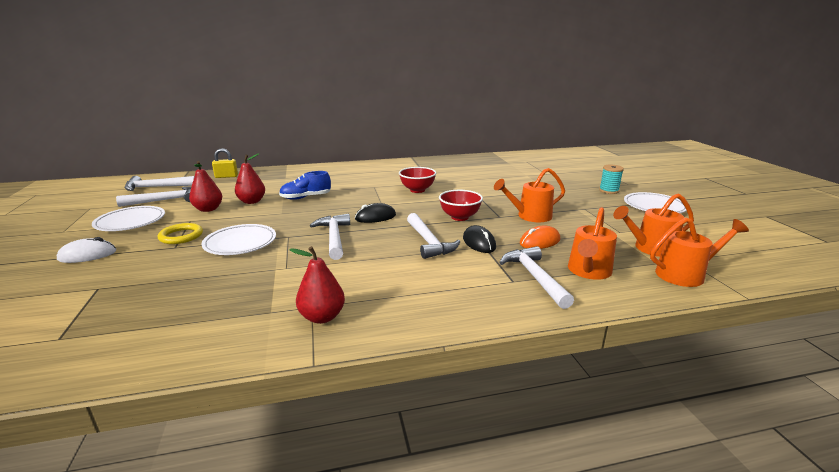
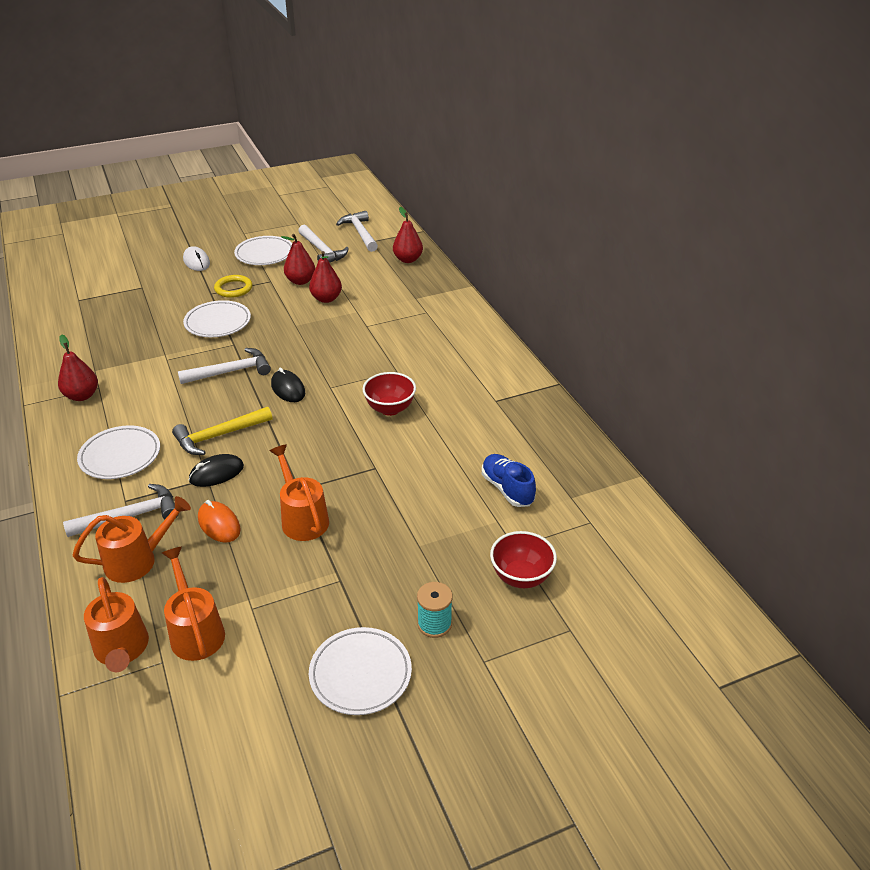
camera: 80 degrees right, 15 degrees up
yellow padlock [212,148,238,178] -> red pear [393,207,423,263]
blue shoe [279,171,331,200] -> blue shoe moved to [482,454,536,507]
white hammer [407,213,460,259] -> yellow hammer [172,407,272,455]
red bowl [439,190,483,221] -> red bowl moved to [490,531,557,588]
orange watering can [568,207,617,280] -> orange watering can turned 135 degrees clockwise [73,496,191,583]
none -> white plate [77,425,160,479]

